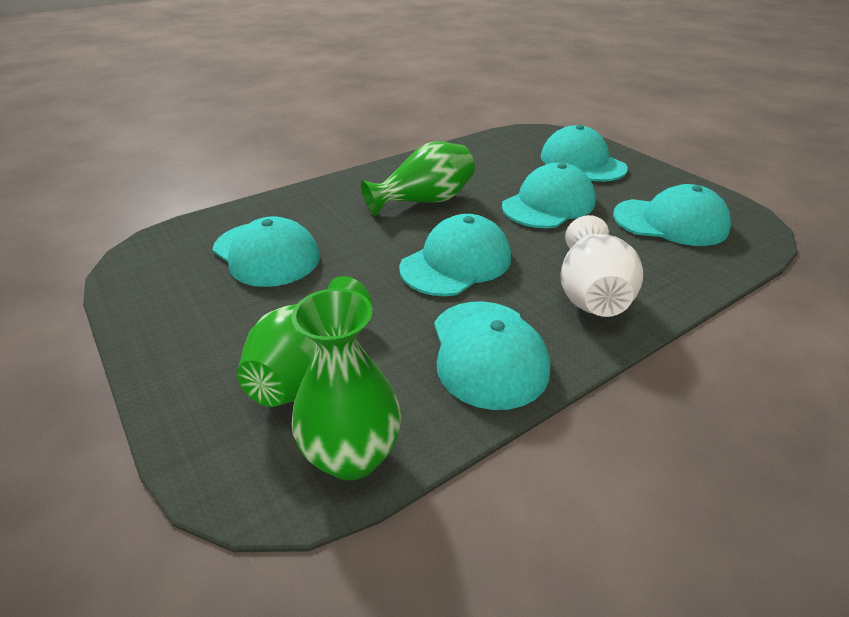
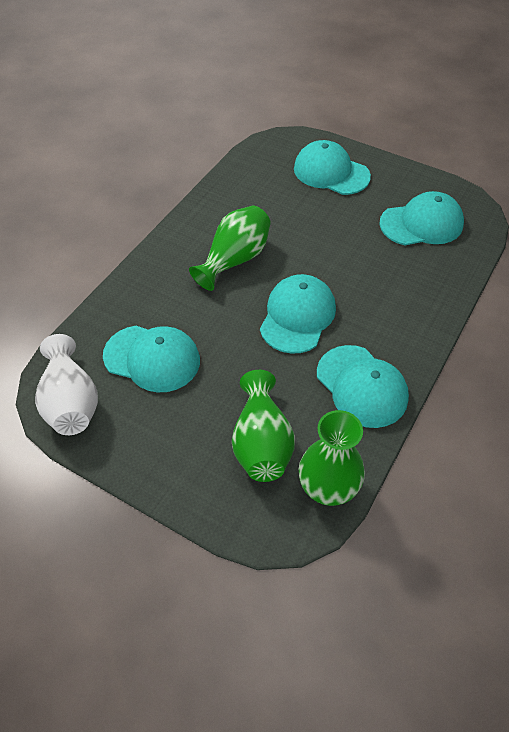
camera: 25 degrees left, 15 degrees up
turquoise cap [502,163,596,228] -> none
white vase [560,215,643,317] -> white vase moved to [35,334,98,435]

